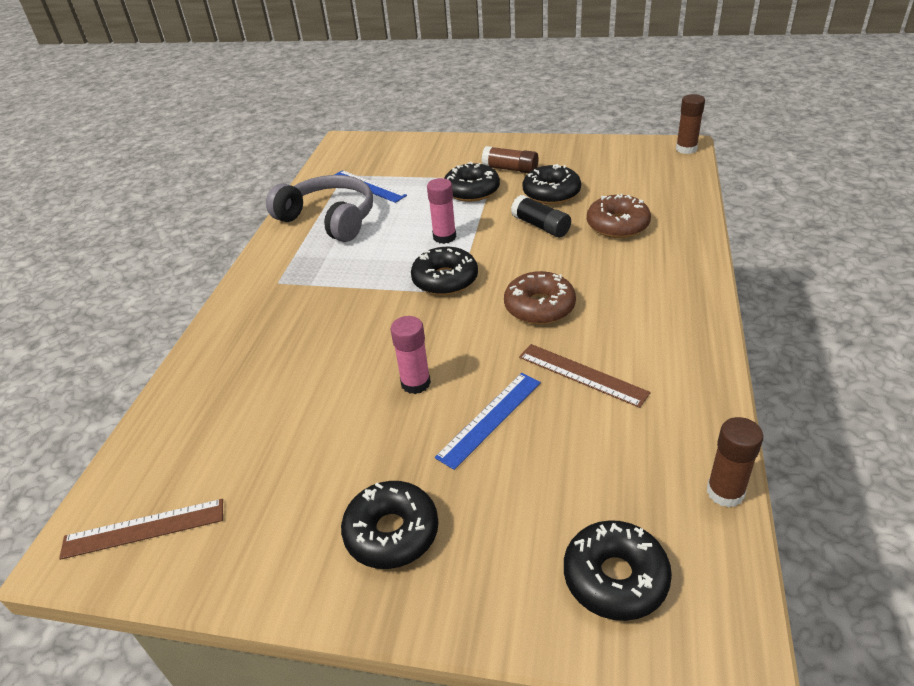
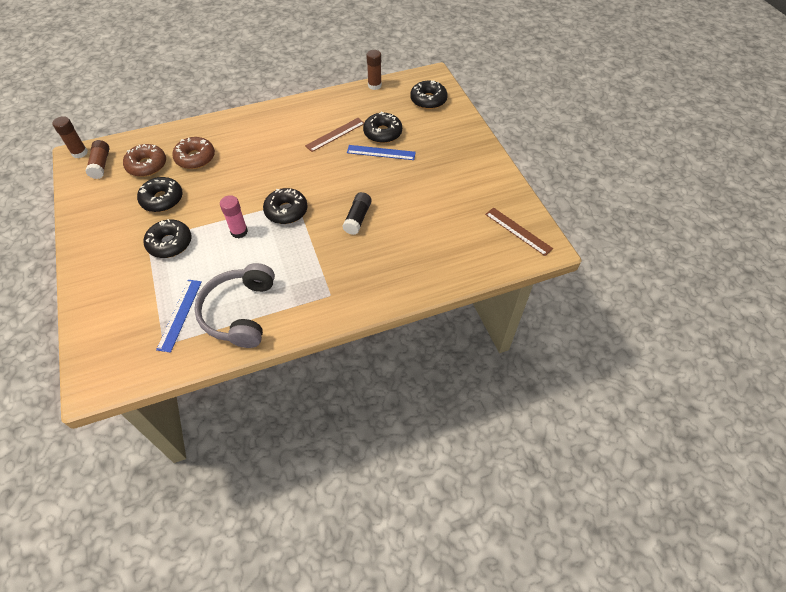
camera: 125 degrees left, 15 degrees up
black donut [341,481,439,569] -> black donut moved to [363,111,402,143]
pink glue stick [391,316,431,394] -> none
brown glue stick [481,146,539,173] -> brown glue stick moved to [86,140,110,179]
brown donut [504,271,576,324] -> brown donut moved to [123,144,166,177]
black glue stick [511,195,571,237] -> black glue stick moved to [342,192,372,235]
brown ruler [519,344,651,408] -> brown ruler turned 45 degrees clockwise [305,118,364,152]

